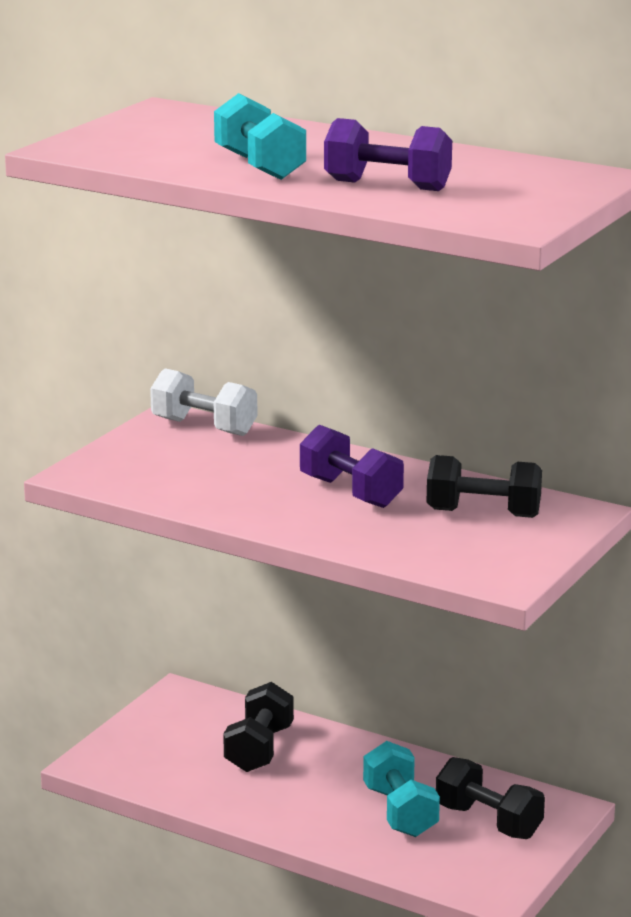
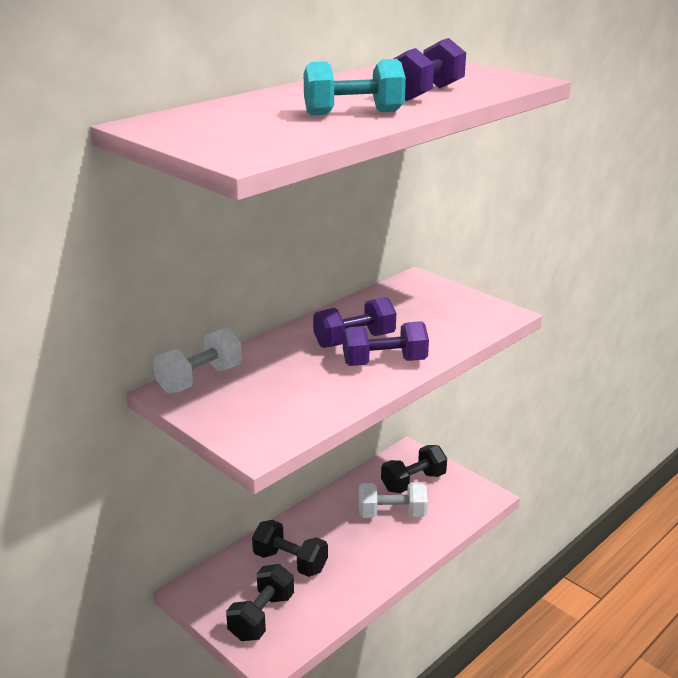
camera: 75 degrees left, 5 degrees up
turquoise dumbbell [363,741,440,837] -> white dumbbell [359,482,428,518]
black dumbbell [426,455,542,518] -> black dumbbell moved to [226,564,294,641]
none -> purple dumbbell [343,321,429,366]

